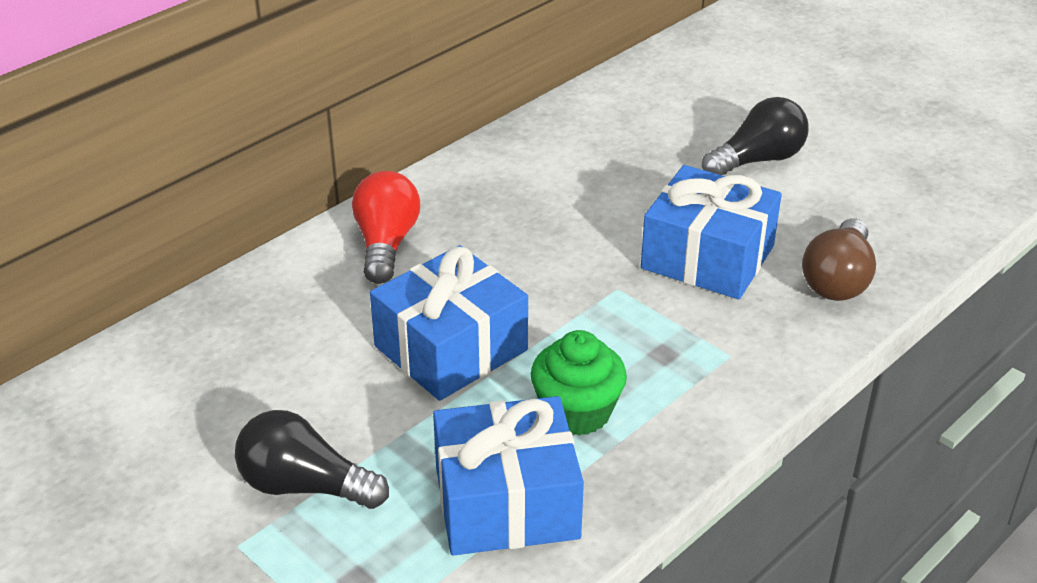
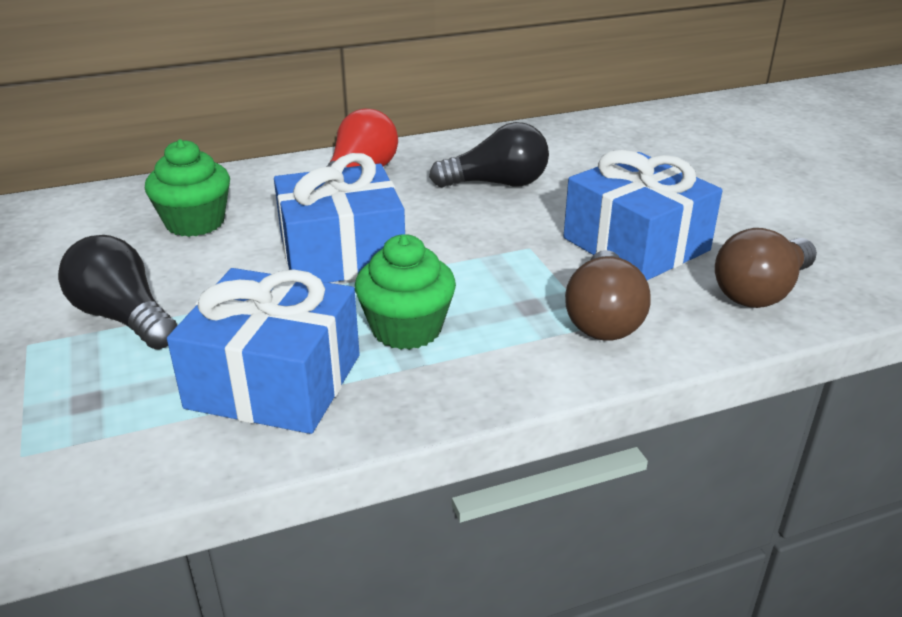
camera: 25 degrees right, 5 degrees down
black light bulb [702,97,808,175] -> black light bulb moved to [429,122,549,188]
none -> green cupcake [145,139,230,237]
none -> brown light bulb [565,250,651,341]

